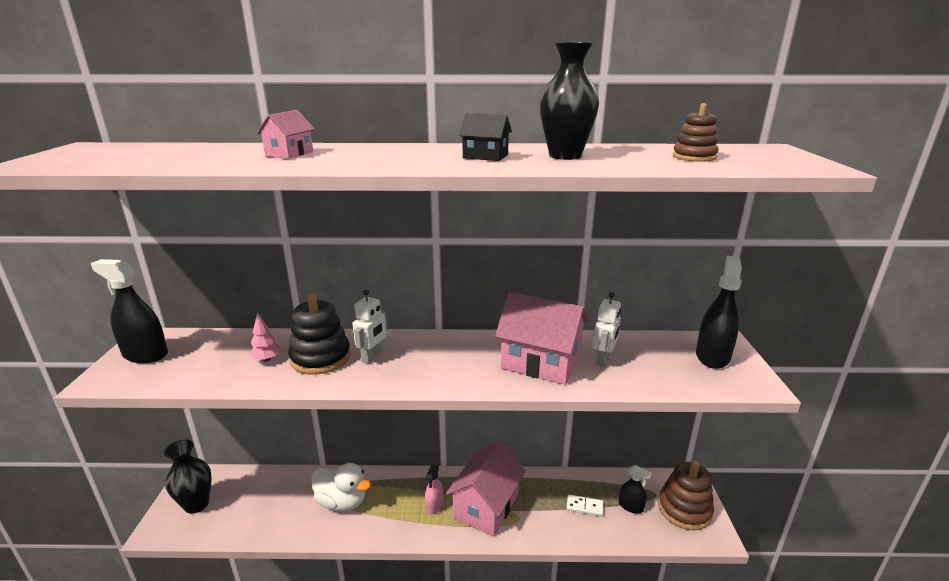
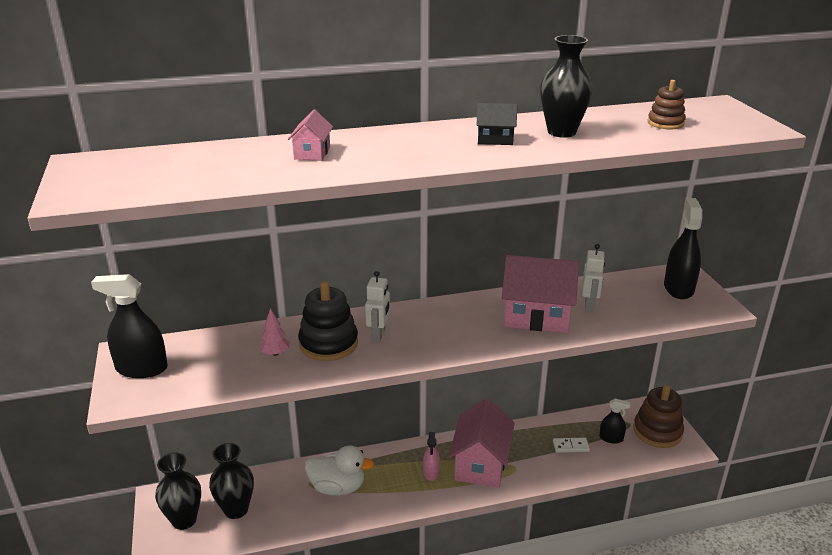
camera: 15 degrees left, 5 degrees up
none -> black vase [209,443,254,519]

